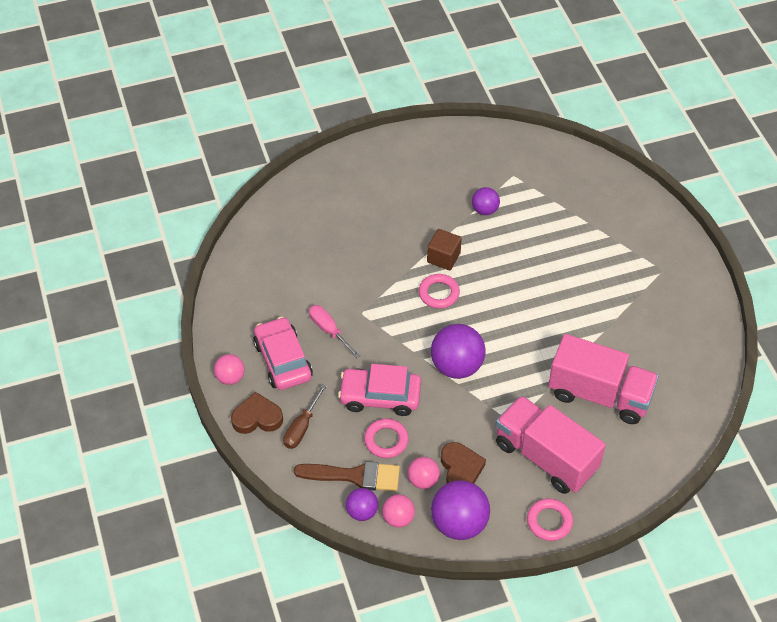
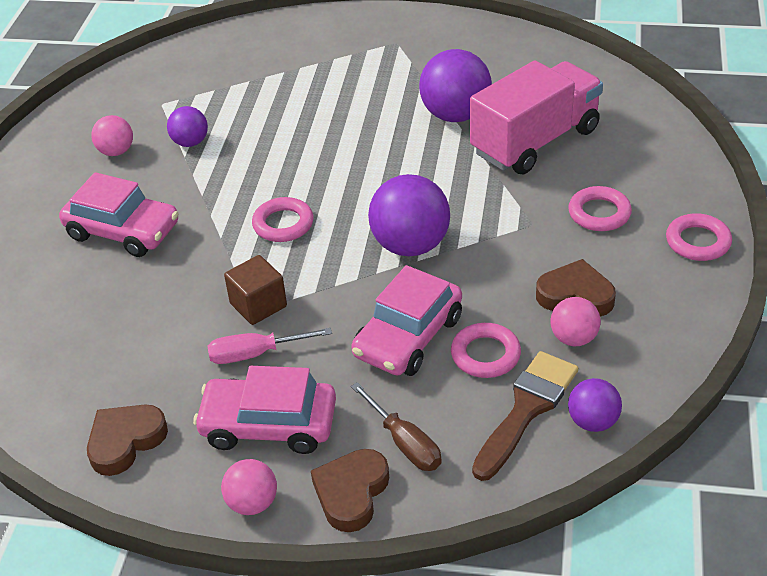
camera: 60 degrees left, 10 degrees down
pink ball [382,494,415,528] -> pink ball moved to [91,115,133,156]
brown cube [427,229,462,270] -> brown cube moved to [224,255,287,325]
purple ball [431,480,490,540] -> purple ball moved to [419,49,492,122]
pink truck [496,395,606,494] -> pink ring [568,186,632,231]
none -> pink car [59,172,179,257]
none -> brown heart [87,404,168,476]

